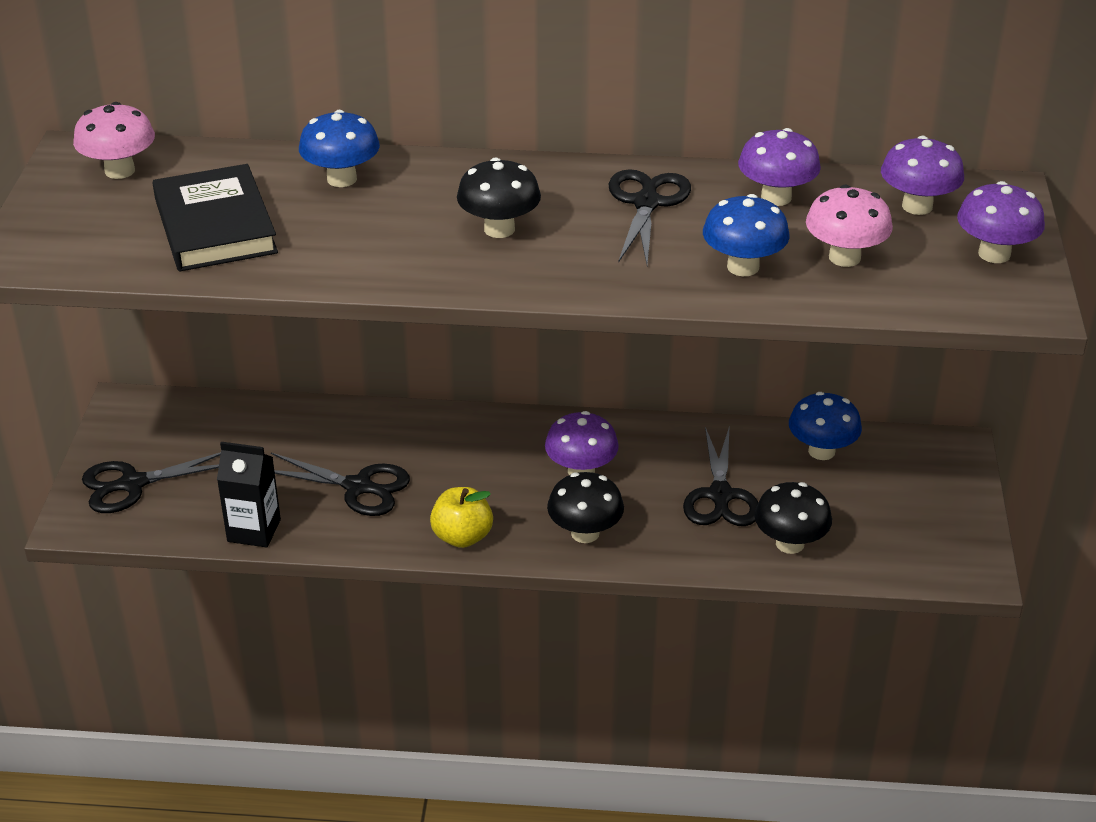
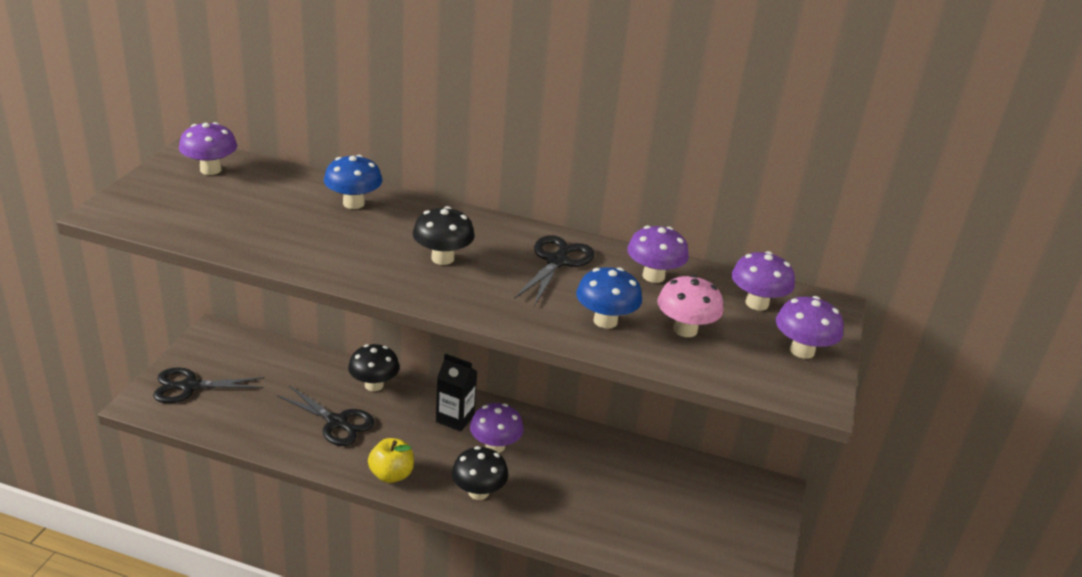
camera: 10 degrees right, 5 degrees down
pink mushroom [73,102,155,179] -> purple mushroom [179,122,237,175]
black book [152,164,278,272] -> none
black carton [217,442,281,547] -> black carton moved to [436,353,478,432]
black scissors [683,425,758,526] -> none
black mushroom [754,482,832,554] -> black mushroom moved to [348,344,400,391]
blue mushroom [789,392,862,460] -> none

